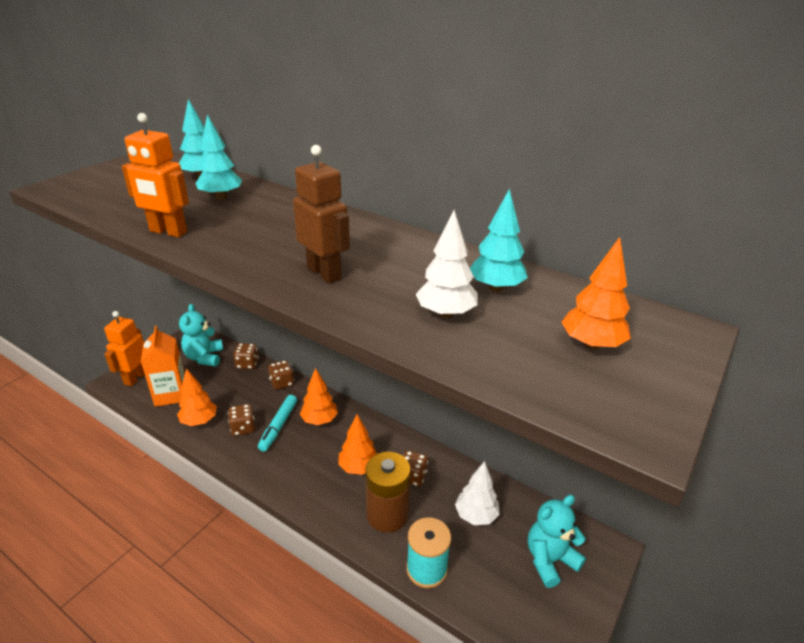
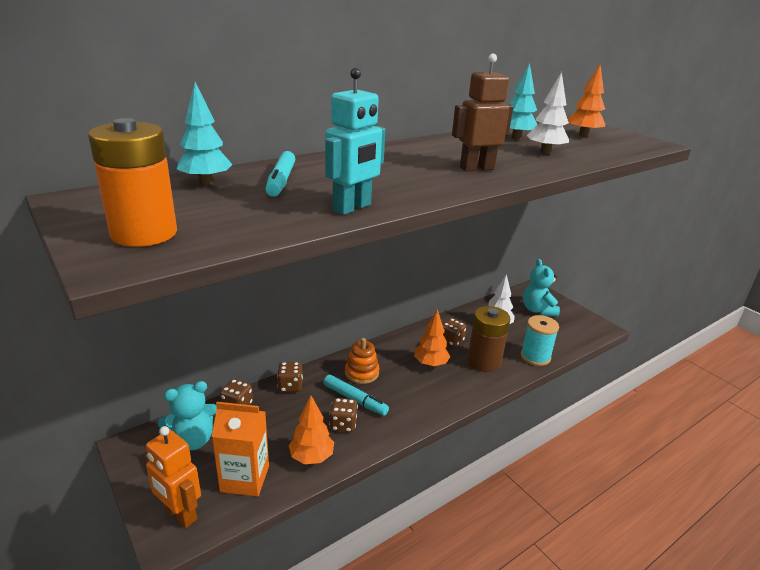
camera: 70 degrees left, 5 degrees down
orange robot [122,113,189,237] -> turquoise robot [325,68,386,215]
turquoise teddy bear [179,304,223,366] -> turquoise teddy bear turned 45 degrees counterclockwise [158,381,217,450]
turquoise tree [195,114,242,200] -> turquoise marker [266,151,295,197]
orange tree [300,368,338,425] -> orange stacking toy [345,338,379,384]
none -> orange battery [88,118,177,247]

